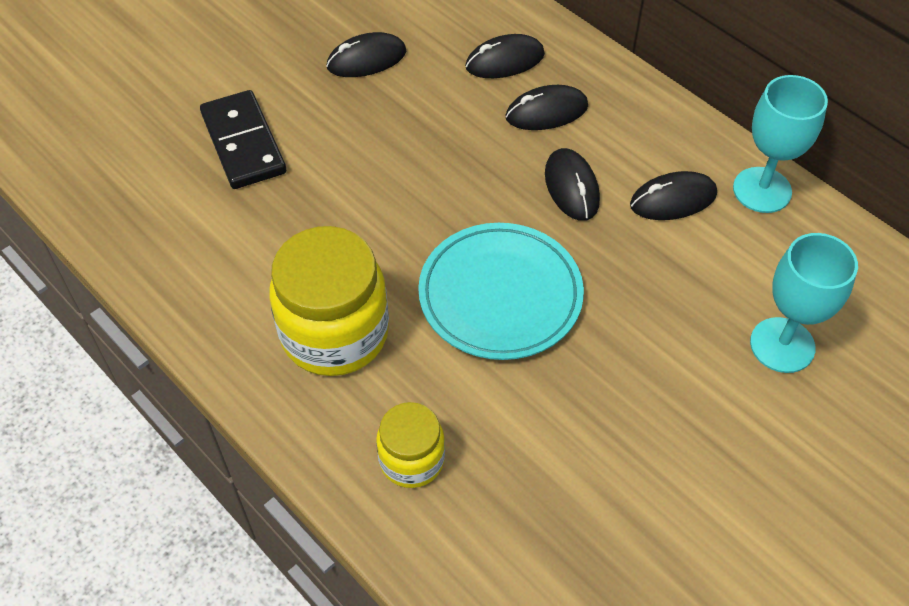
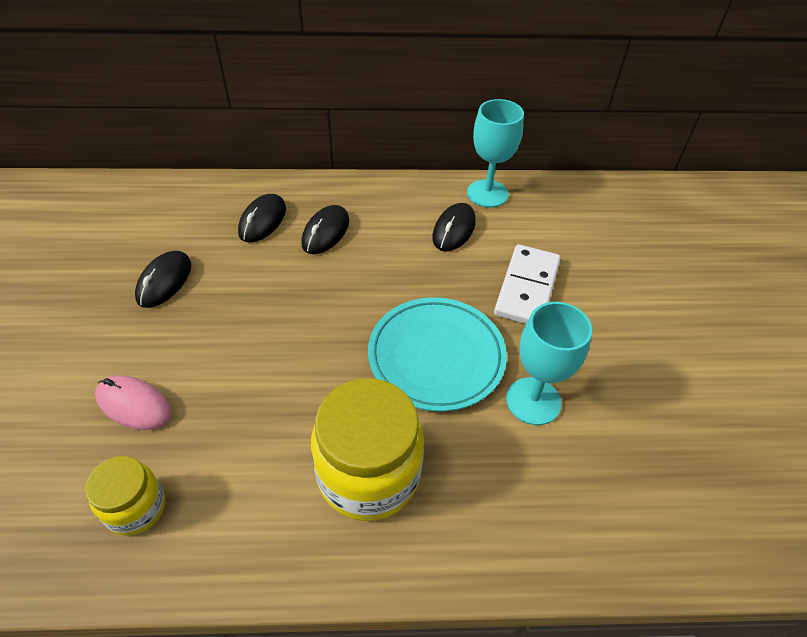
camera: 50 degrees left, 5 degrees down
black domino [200,90,286,189] -> pink mouse [95,375,172,430]
yellow jar [376,402,445,488] -> yellow jar moved to [85,456,165,536]
black mouse [545,148,600,221] -> none
turquoise goblet [750,233,858,373] -> turquoise goblet moved to [506,302,592,425]
none -> white domino [494,244,561,324]

